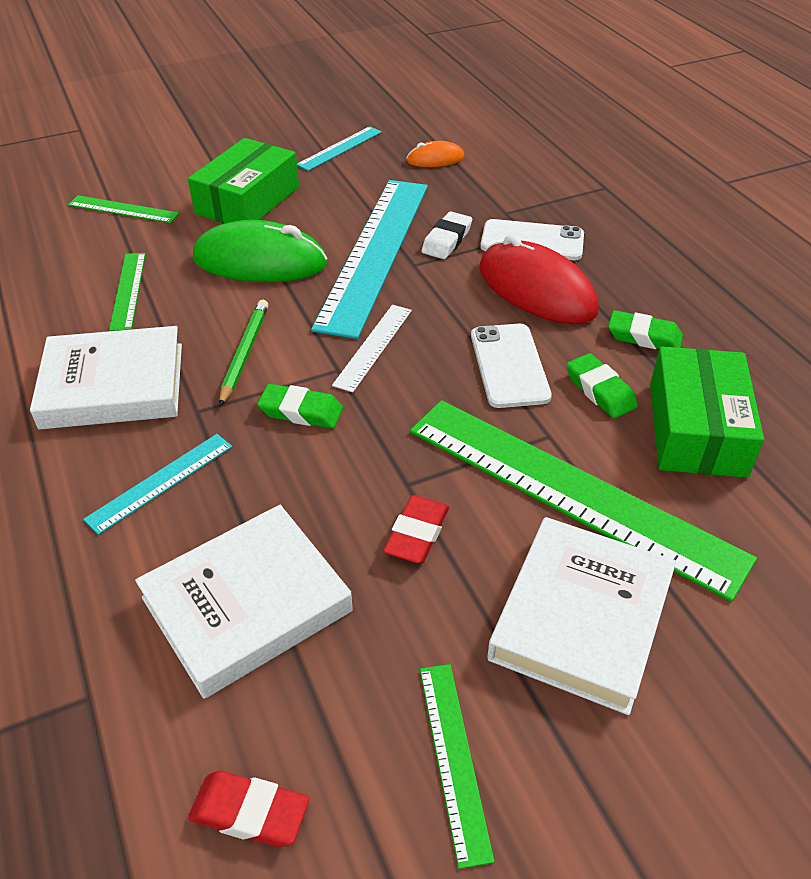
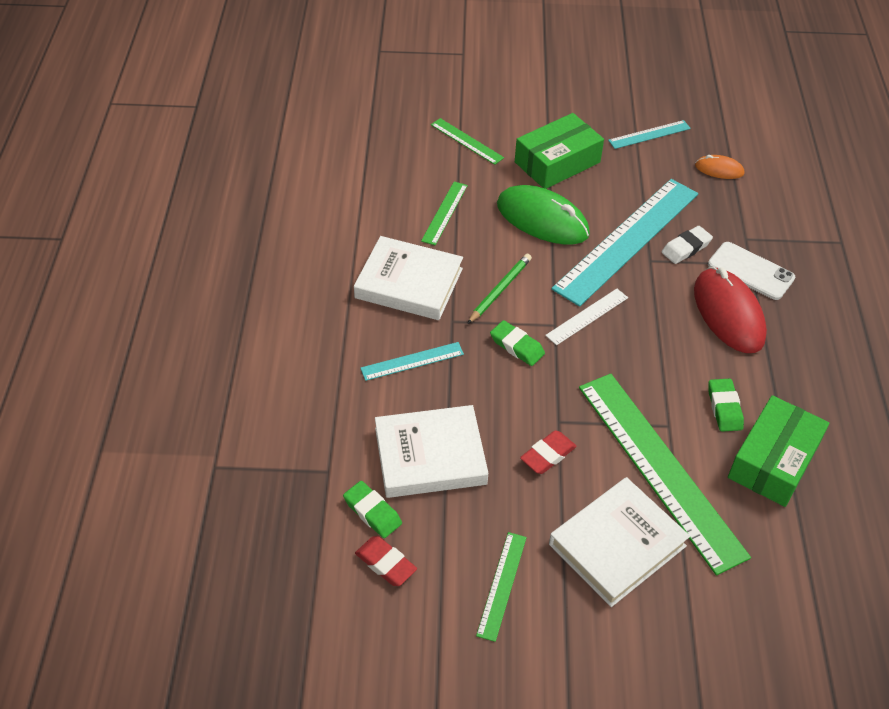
camera: 25 degrees right, 5 degrees up
white phone [471,324,552,408] -> none
green eraser [608,310,683,349] -> green eraser moved to [343,481,402,538]

